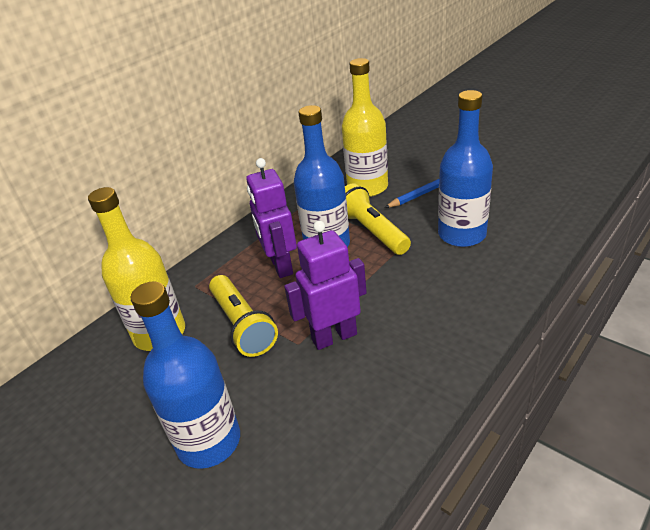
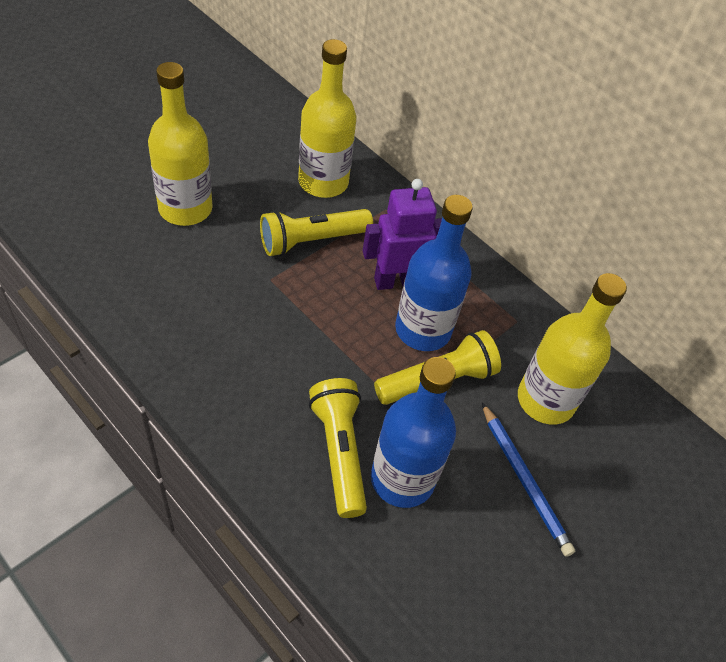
camera: 85 degrees right, 15 degrees up
blue bottle [131,281,240,469] -> yellow bottle [148,62,212,226]
purple robot [284,220,367,350] -> none
none -> yellow flashlight [309,378,367,518]

